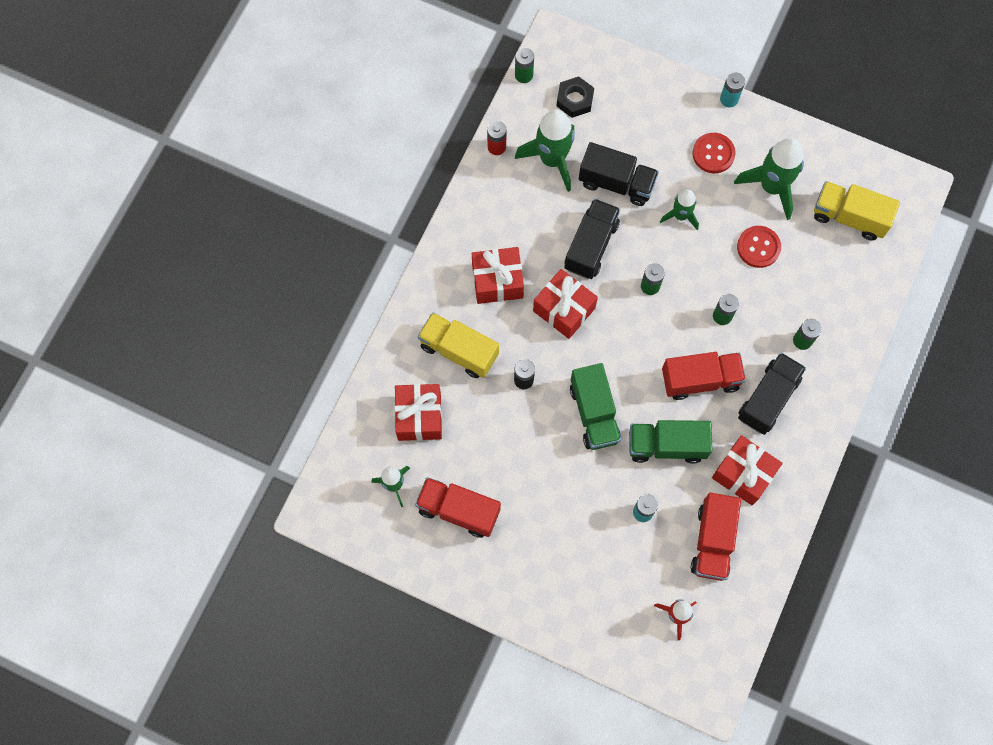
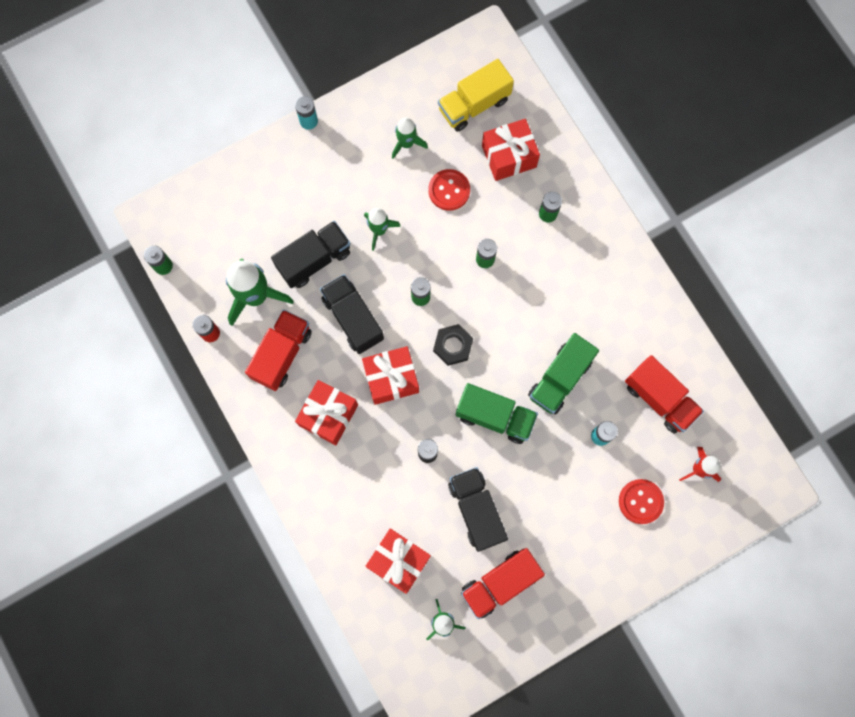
camera: 55 degrees left, 5 degrees up
yellow truck [418,312,499,378] -> none
black nut [556,76,594,118] -> black nut moved to [433,324,473,366]
red truck [662,352,746,400] -> red truck moved to [245,310,312,391]
red button [692,133,736,173] -> red button moved to [619,479,664,524]
red gift [712,435,783,505] -> red gift moved to [482,119,540,181]
green rocket [734,138,804,220] -> green rocket [392,117,428,159], size x0.58
black truck [738,352,806,435] -> black truck moved to [448,467,508,552]

